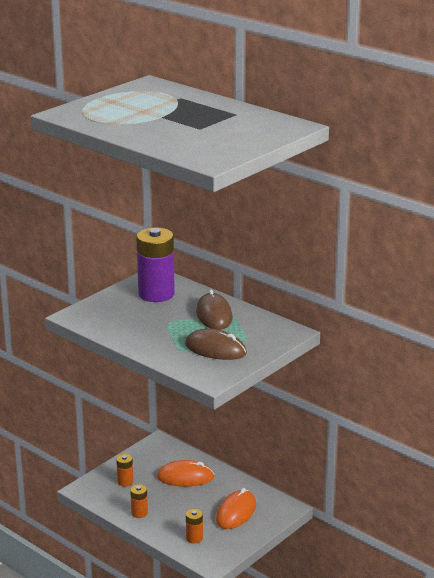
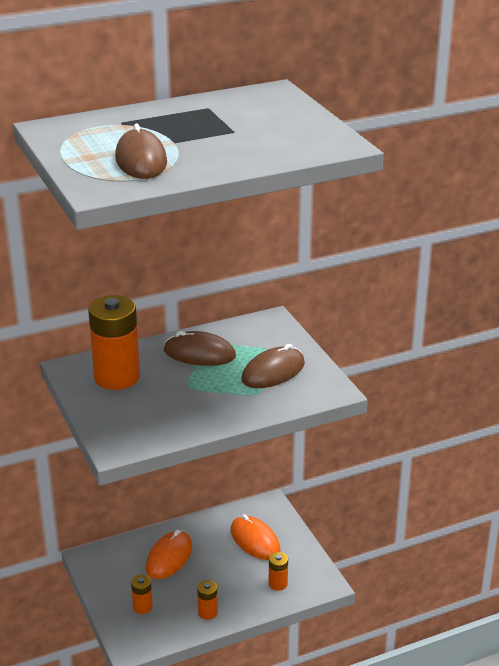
camera: 65 degrees left, 5 degrees up
purple battery [137,228,175,302] -> orange battery [88,295,140,390]
none -> brown mouse [115,123,167,179]

